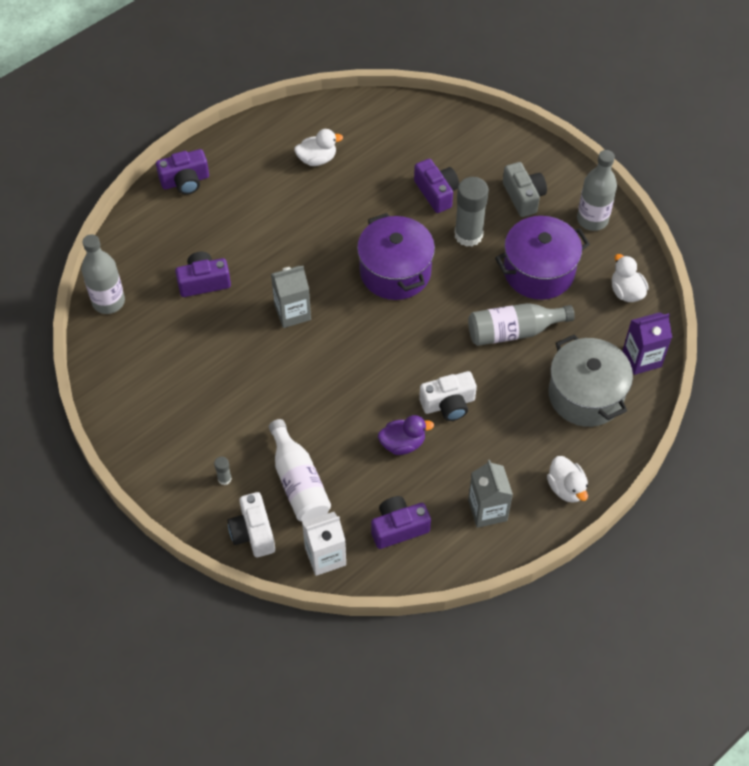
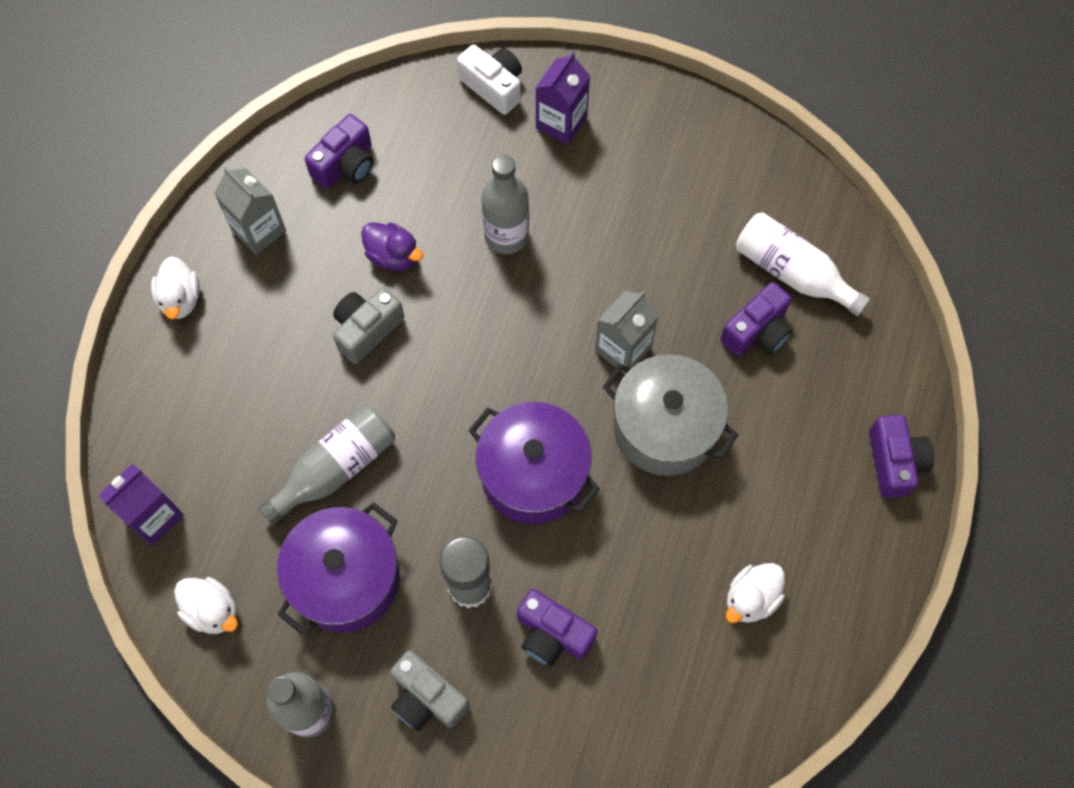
camera: 150 degrees right, 10 degrees up
grey bottle [81,234,125,314] -> grey bottle moved to [482,155,529,254]
purple camera [156,149,209,195] -> purple camera turned 135 degrees clockwise [869,415,934,498]
grey glue stick [214,457,232,485] -> purple carton [536,52,590,145]
white bottle [269,419,331,522] -> white bottle moved to [736,212,870,316]
white carton [302,512,346,576] -> none
purple duck [378,415,434,455] -> purple duck turned 105 degrees counterclockwise [361,222,423,271]
white camera [419,371,477,421] -> grey camera [333,288,404,364]
white duck [547,456,588,503] -> white duck turned 135 degrees counterclockwise [151,257,200,319]
grey pot [548,334,633,427] -> grey pot moved to [603,354,738,476]

